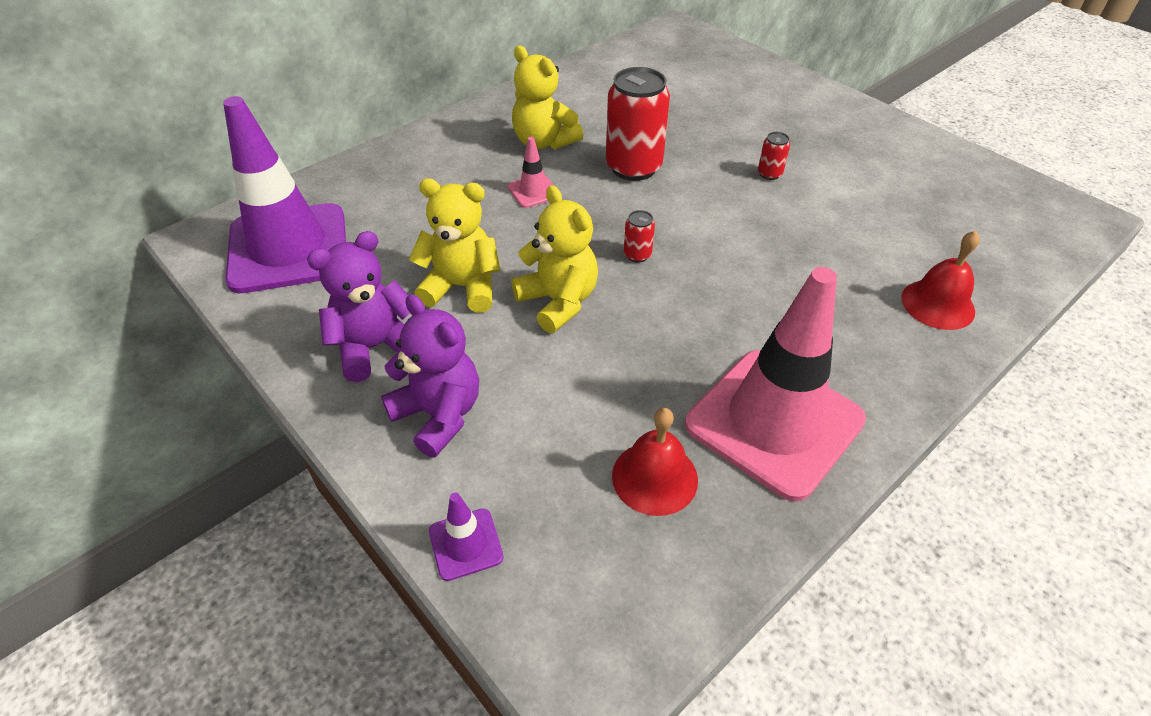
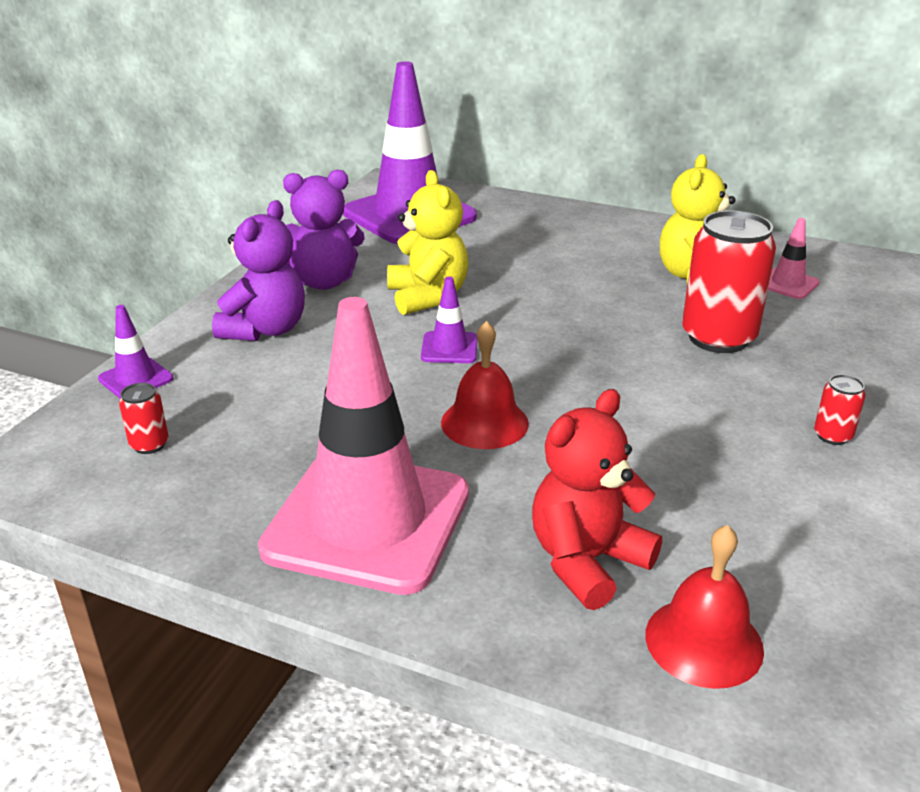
camera: 65 degrees right, 15 degrees down
purple teddy bear [307,231,410,382] -> purple teddy bear turned 135 degrees clockwise [283,170,365,290]
pink traffic cone [508,137,554,208] -> pink traffic cone moved to [768,218,820,299]
yellow teddy bear [511,185,598,333] -> purple traffic cone [421,276,478,363]
red bell [612,408,698,516] -> red bell moved to [441,321,529,449]
red can [624,210,655,262] -> red can moved to [119,383,169,454]
none -> red teddy bear [532,389,662,610]

